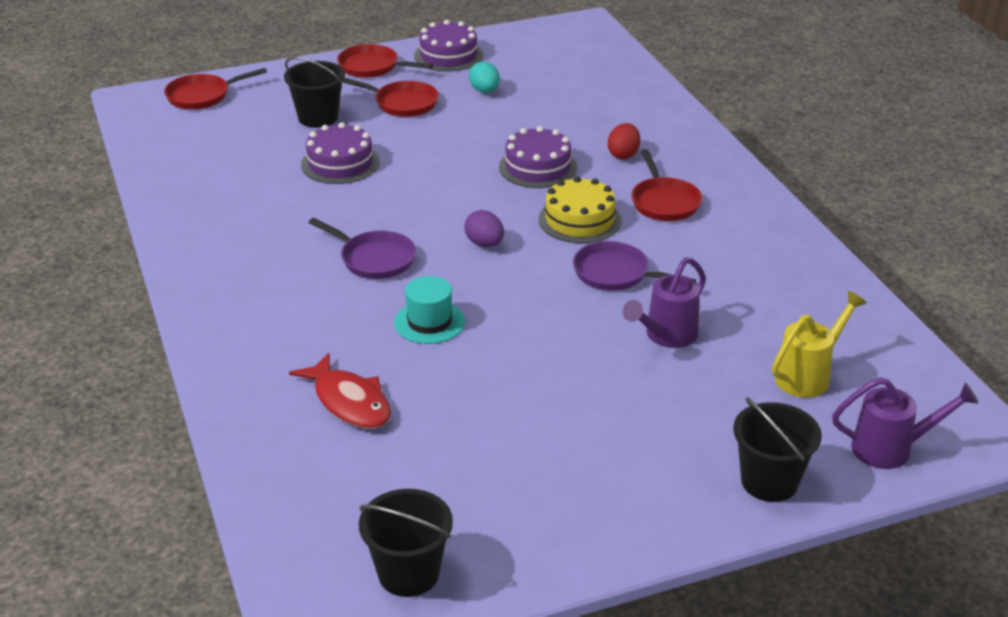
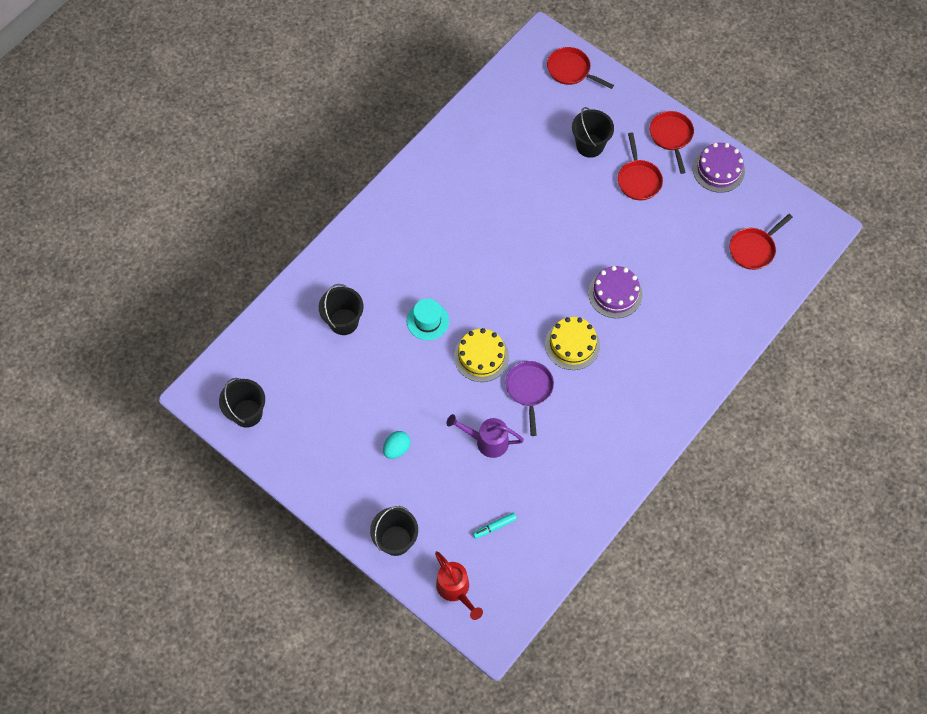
camera: 60 degrees right, 30 degrees up
red fish [289,353,391,429] -> black bucket [319,284,364,335]
purple cake [301,122,379,184] -> none
purple pan [308,218,416,279] -> none
purple egg [464,210,504,247] -> none
turquoise egg [469,61,500,93] -> turquoise egg moved to [383,431,410,459]
red egg [608,123,640,159] -> none
red pan [631,149,702,221] -> red pan moved to [730,214,793,270]
yellow watering can [772,291,867,398] -> turquoise marker [473,513,517,539]
purple watering can [832,377,978,469] -> red watering can [435,551,483,620]
none -> yellow cake [454,328,509,382]

